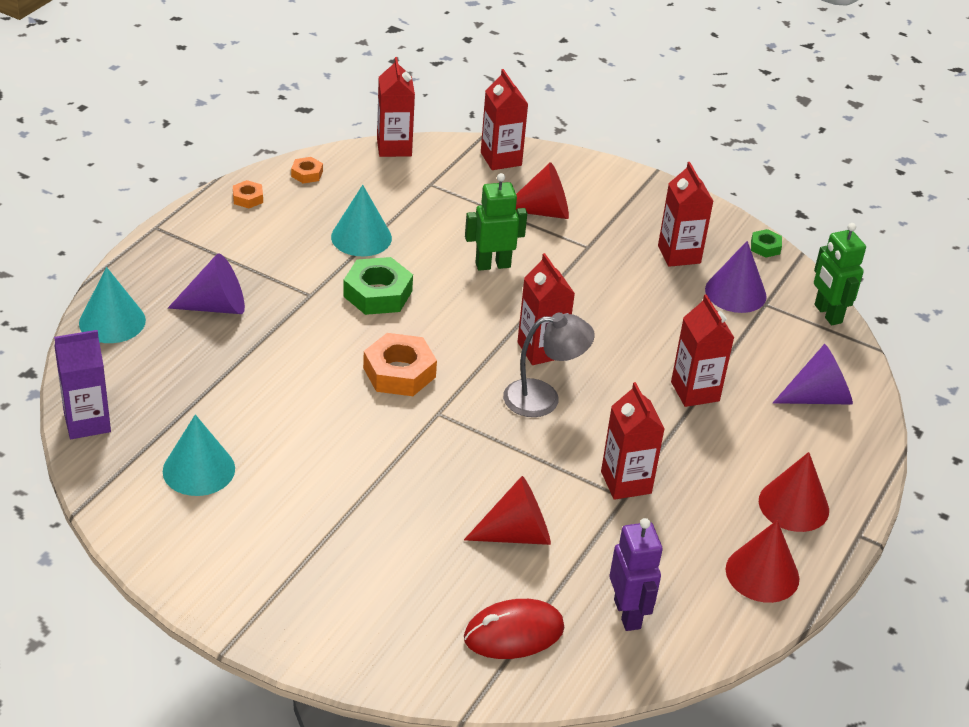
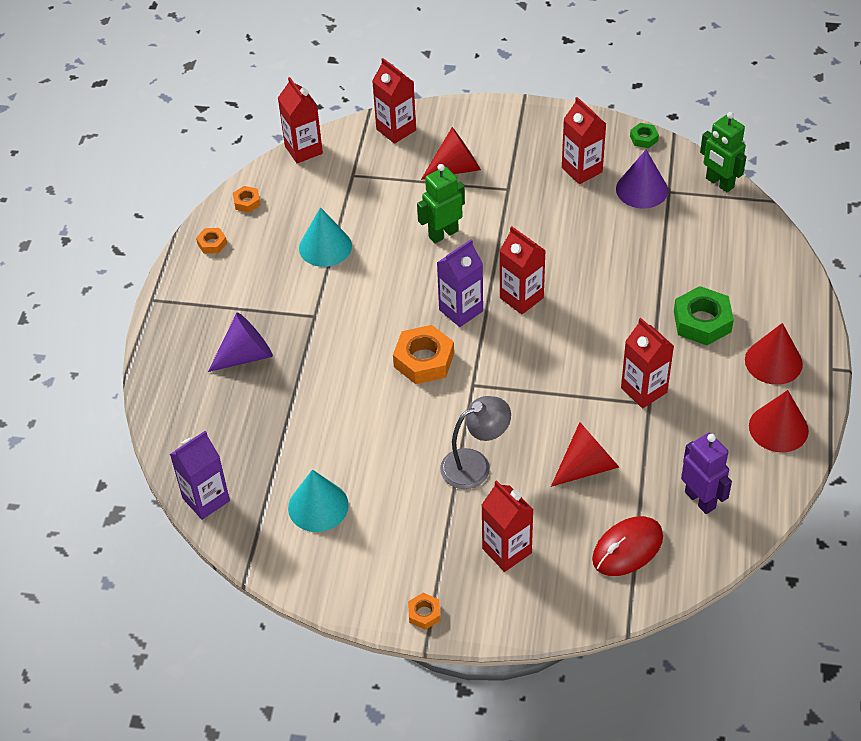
camera: 15 degrees left, 10 degrees up
turquoise cone [79,267,146,343] -> none
green nut [343,257,413,315] -> green nut moved to [674,286,734,345]
grey lamp [503,312,595,417] -> grey lamp moved to [440,396,511,489]
red carton [671,294,734,407] -> red carton moved to [482,480,534,572]
purple cone [773,344,853,405] -> none
none -> orange nut [408,593,441,630]
none -> purple carton [437,239,483,327]

